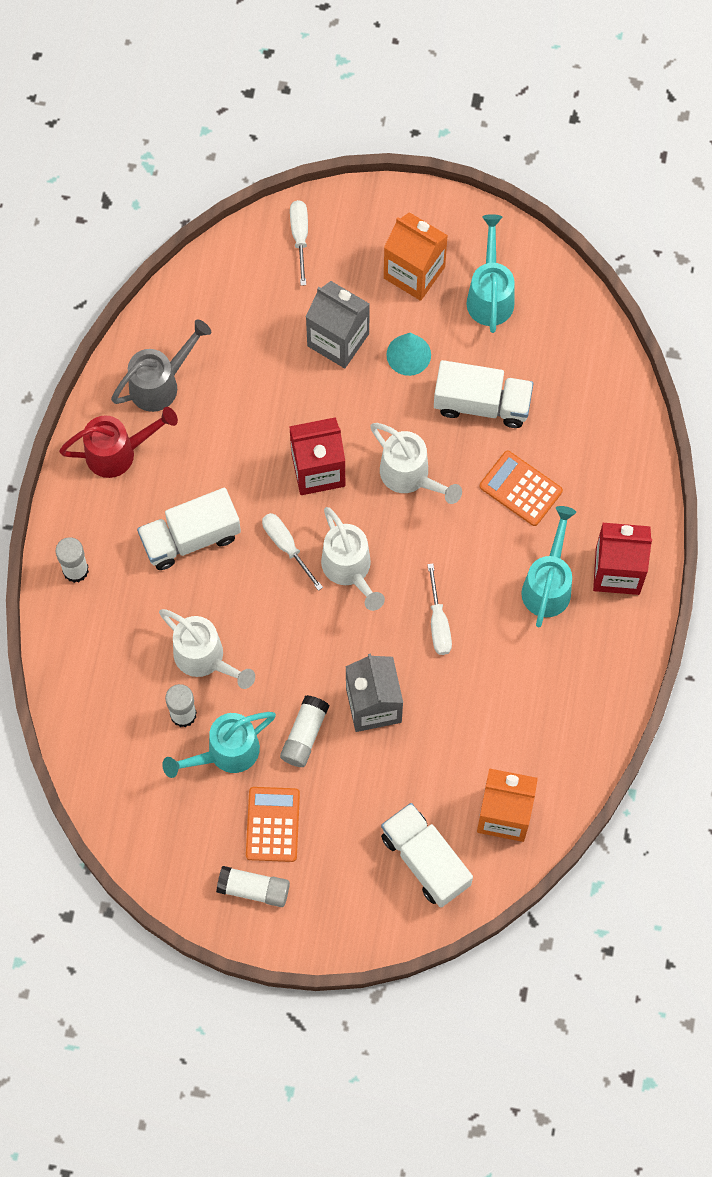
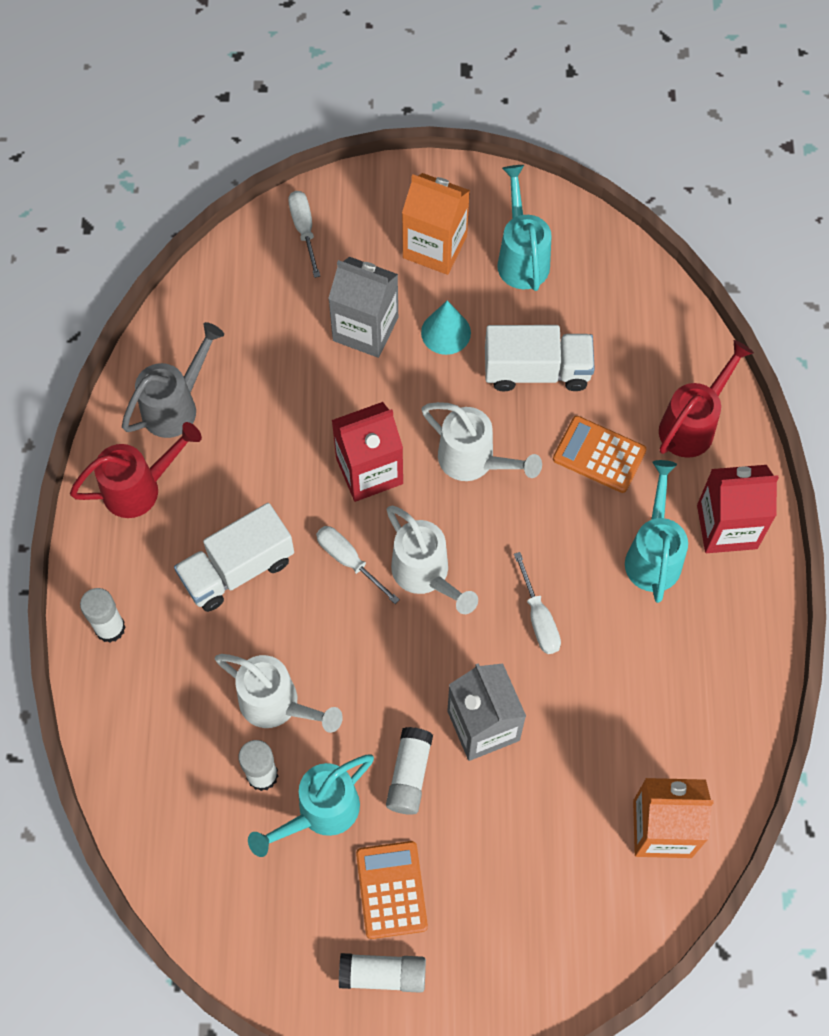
camera: 10 degrees left, 5 degrees down
white truck [381,803,473,908] -> none
none -> red watering can [659,340,754,458]

